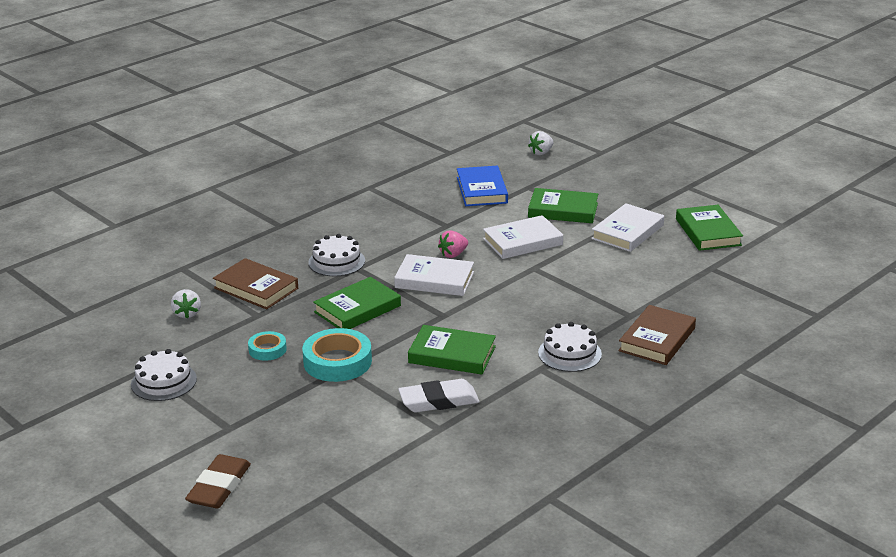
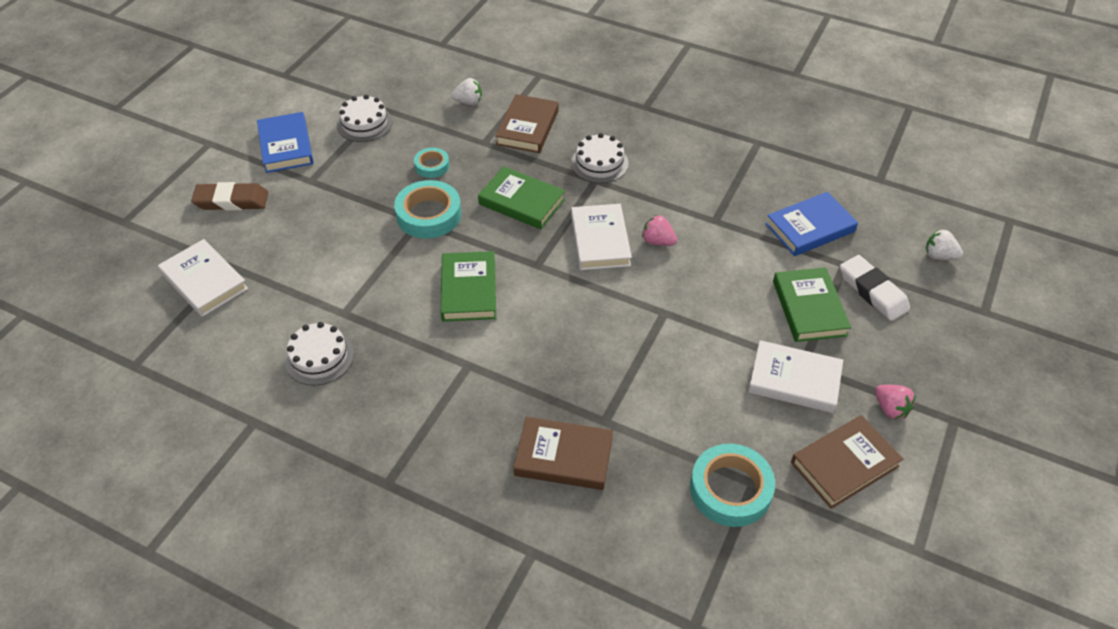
camera: 70 degrees right, 20 degrees up
white strawberry [171,289,201,318] -> white strawberry turned 150 degrees counterclockwise [451,78,482,105]
white eraser [398,379,480,412] -> white eraser moved to [840,255,910,321]
white book [483,215,563,259] -> white book moved to [158,239,248,317]
white cake [538,322,602,372] -> white cake moved to [285,322,354,385]
green book [676,205,743,251] -> brown book [791,415,903,509]
none -> blue book [257,112,313,173]
none -> turquoise tape [690,444,775,527]
none -> pink strawberry [875,385,915,419]

